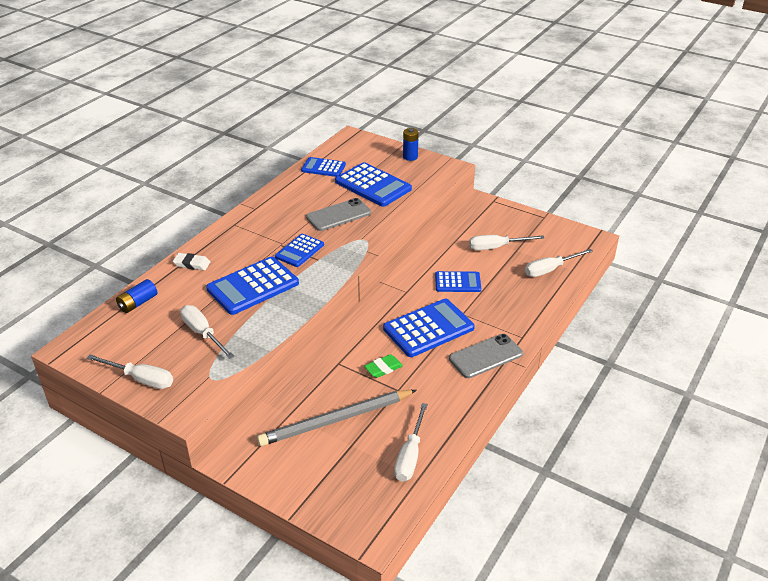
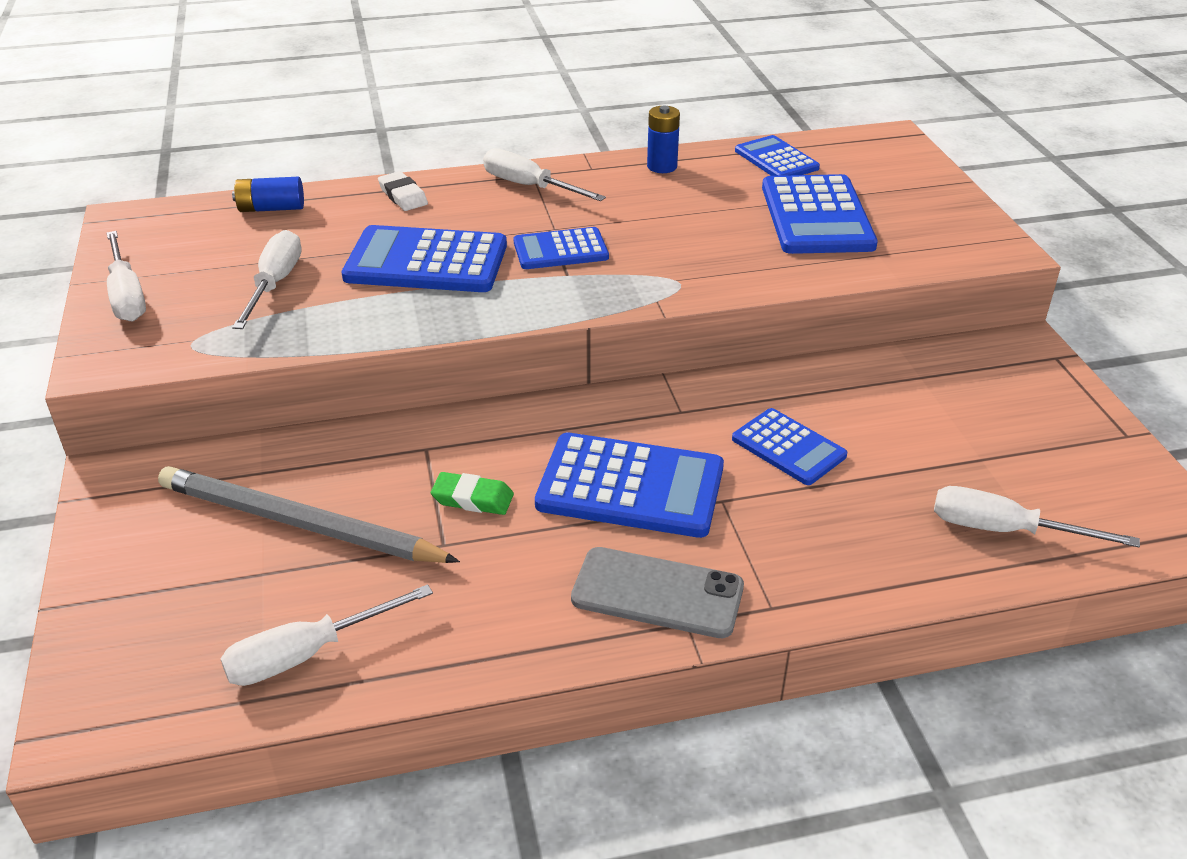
camera: 45 degrees right, 0 degrees up
grey phone [306,198,371,231] -> none
blue battery [403,128,419,161] -> blue battery moved to [647,106,680,173]
white screwdriver [469,235,544,250] -> white screwdriver moved to [483,148,606,201]

